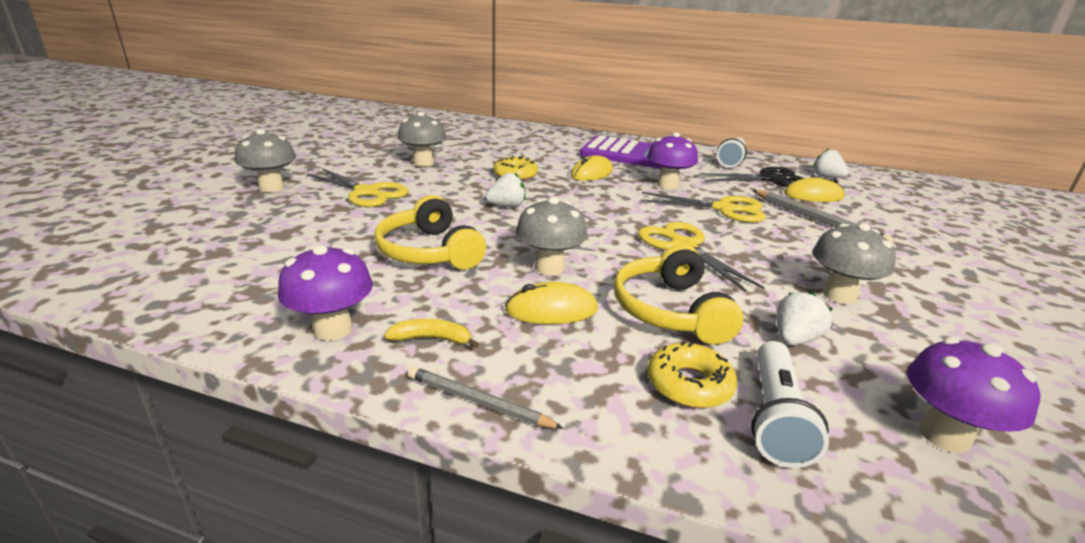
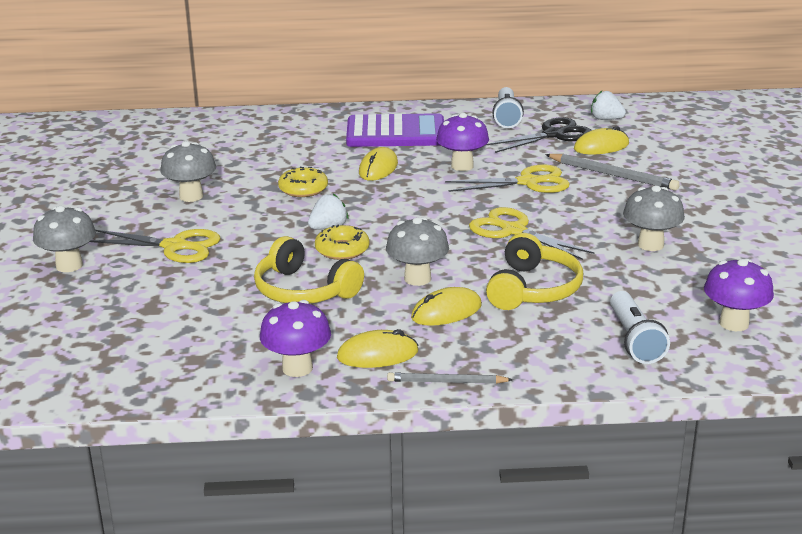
camera: 20 degrees left, 0 degrees up
yellow banana [384,319,479,348] -> yellow mouse [337,329,419,368]
yellow headphones [614,244,743,345] -> yellow headphones turned 135 degrees counterclockwise [486,233,583,310]
yellow donut [647,341,737,408] -> yellow donut moved to [315,225,369,260]
white strawberry [777,291,833,346] -> none

